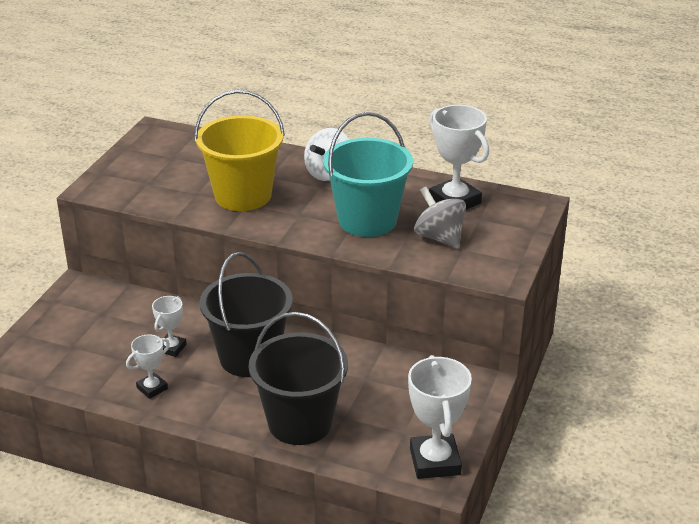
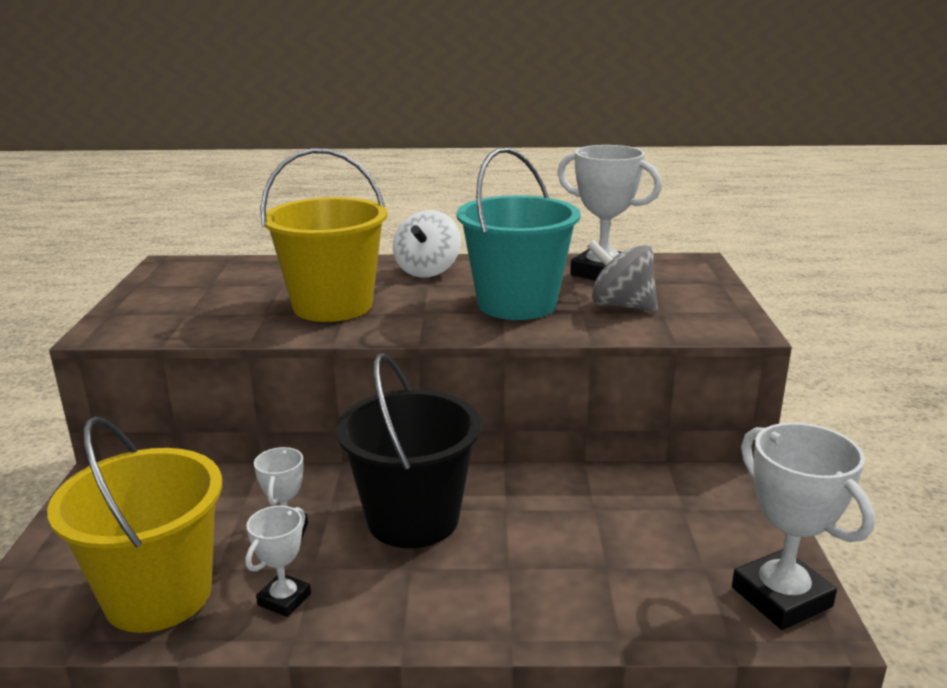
camera: 20 degrees left, 10 degrees down
black bucket [249,312,348,445] -> none
none -> yellow bucket [47,416,222,633]

